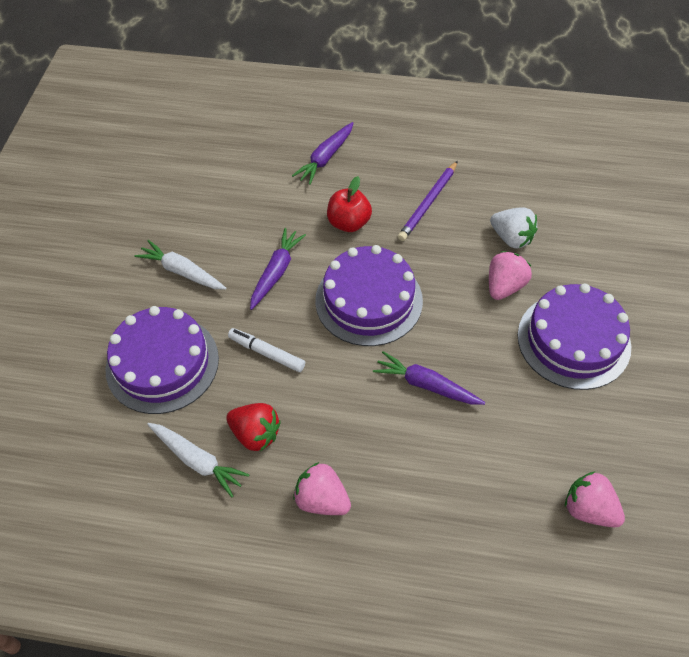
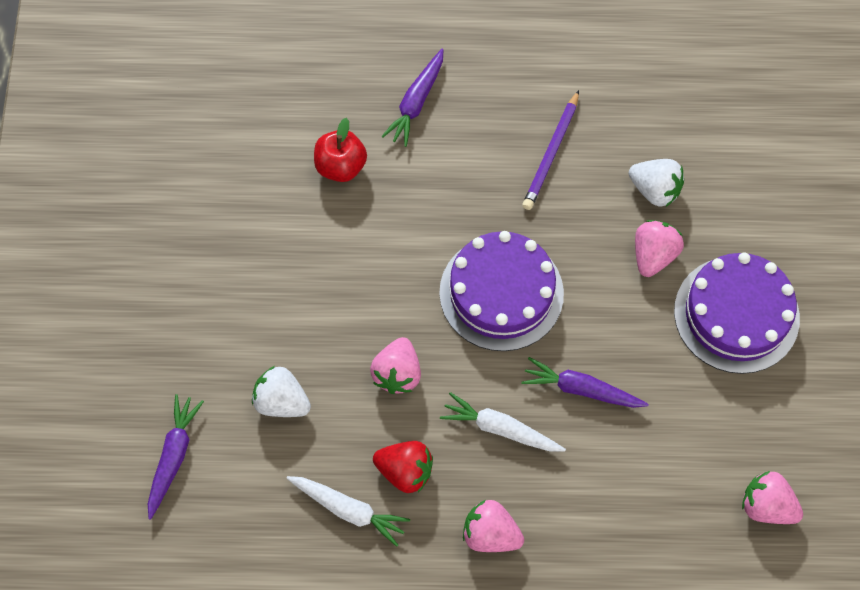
camera: 10 degrees left, 10 degrees up
purple cake [106,306,219,414] -> white strawberry [252,366,311,417]
white carrot [134,240,226,290] -> white carrot moved to [440,392,566,452]
white marker [228,328,305,372] -> pink strawberry [370,337,421,394]
purple carrot [250,228,306,310] -> purple carrot moved to [148,394,204,520]
red apple [327,176,372,232] -> red apple moved to [314,118,367,182]

